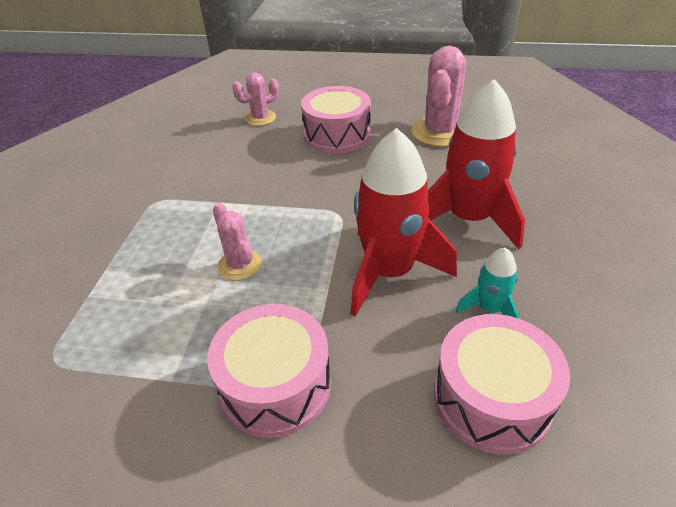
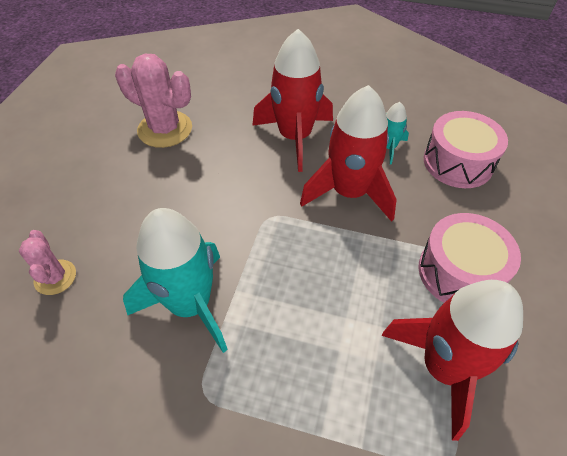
camera: 85 degrees left, 10 degrees up
pink cactus [213,203,262,281] -> none
pink drum [301,86,371,154] -> none
none -> turquoise rocket [123,208,228,353]
none -> red rocket [381,280,523,441]

